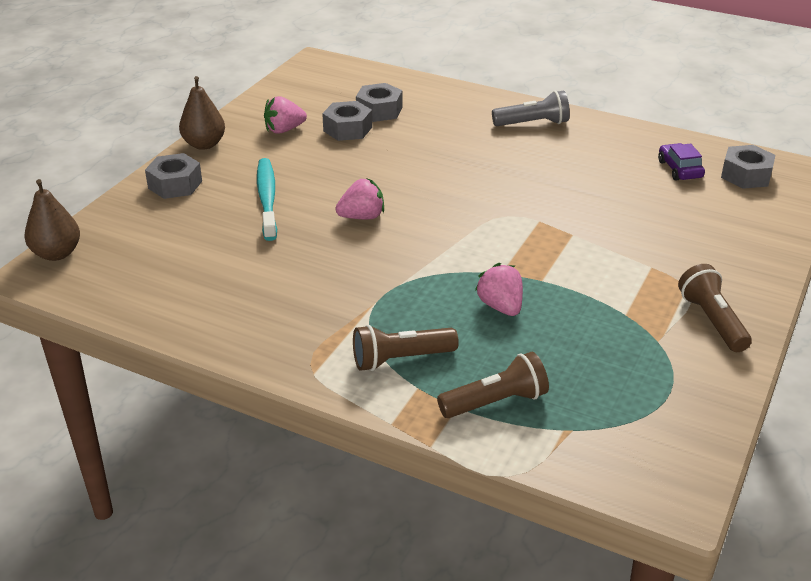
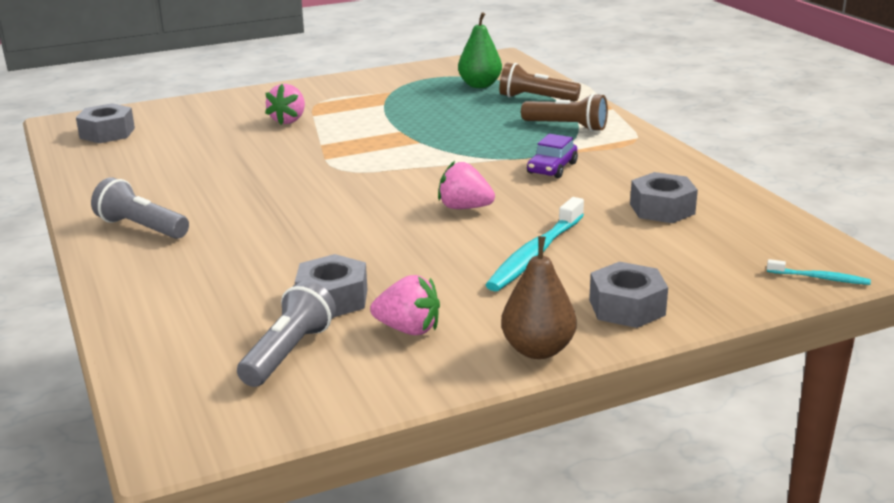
camera: 140 degrees left, 10 degrees down
brown pear [25,179,80,261] -> turquoise toothbrush [767,259,871,285]
grey nut [356,83,403,122] -> grey nut moved to [630,172,698,223]
pink strawberry [475,263,523,316] -> pink strawberry moved to [265,84,305,125]
purple car [658,143,705,181] -> purple car moved to [527,134,578,178]
brown flashlight [678,264,752,352] -> none
none -> grey flashlight [237,280,336,387]
none -> green pear [458,12,502,88]

